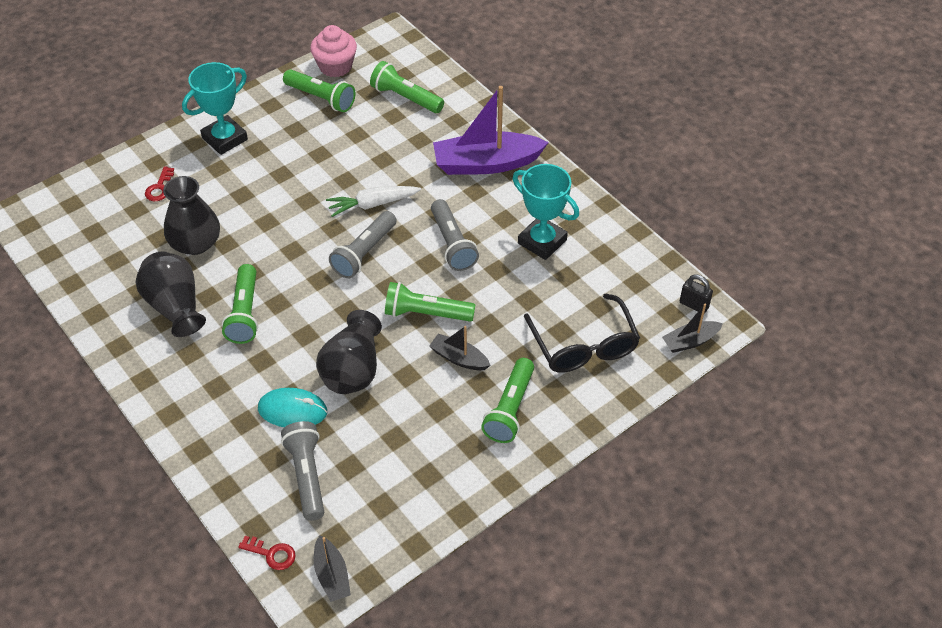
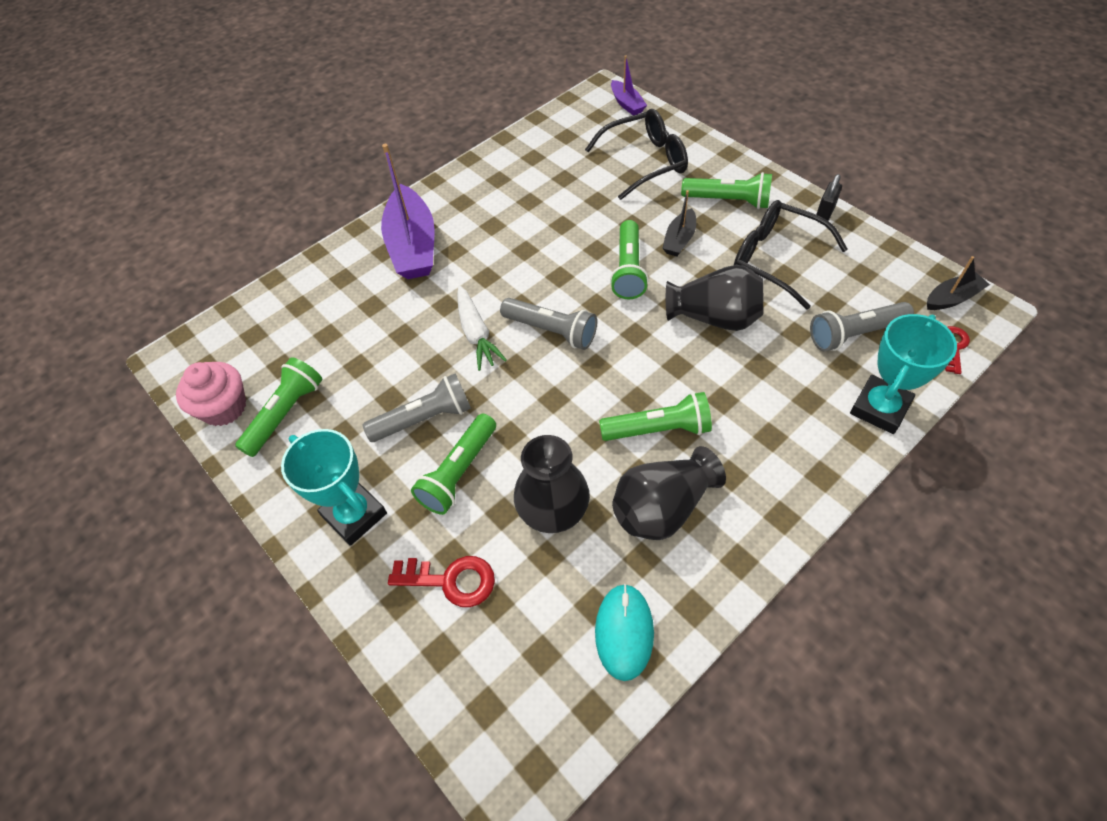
camera: 90 degrees left, 5 degrees up
red key [145,166,174,201] -> red key [388,556,495,607], size x1.54
turquoise mouse [258,388,327,427] -> turquoise mouse moved to [595,584,654,681]
green flashlight [370,61,444,113] -> green flashlight moved to [411,414,496,515]
grey flashlight [431,199,479,271] -> grey flashlight moved to [363,373,471,442]
turquoise trophy [513,164,579,260] -> turquoise trophy moved to [850,314,957,434]
black boat [662,304,723,353] -> purple boat [611,55,647,115]
black padlock [680,275,713,313] -> black padlock moved to [816,174,842,221]
none -> black glasses [734,200,848,310]

